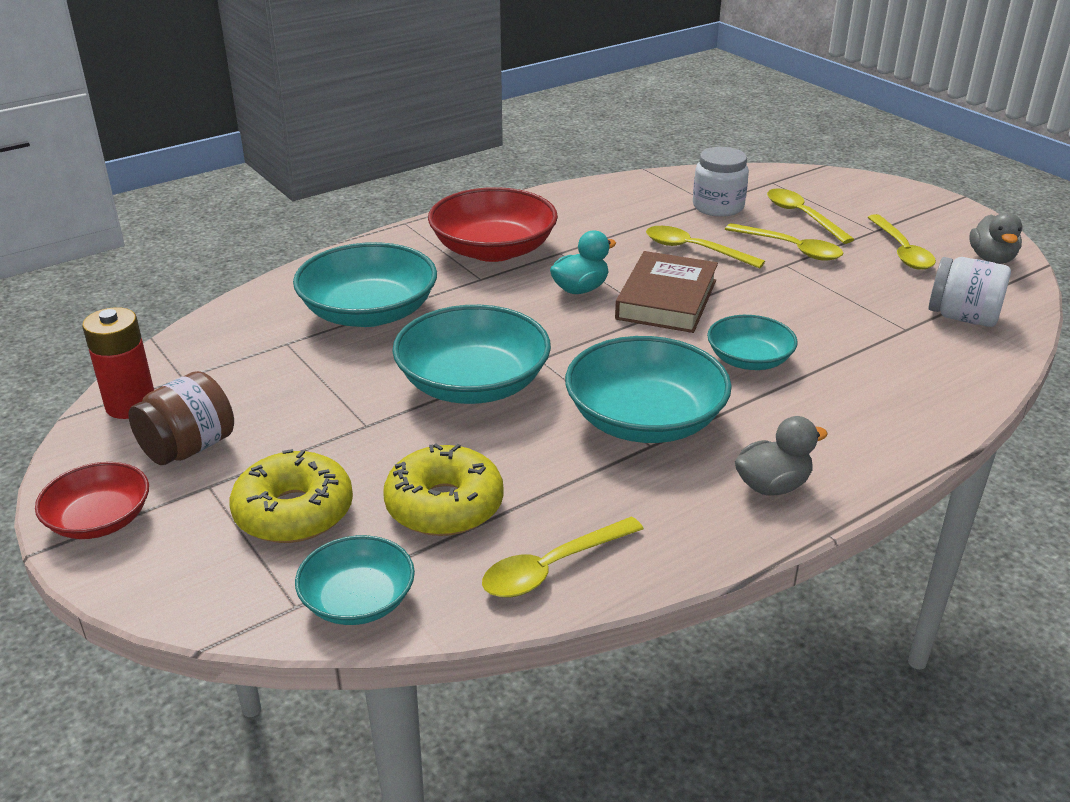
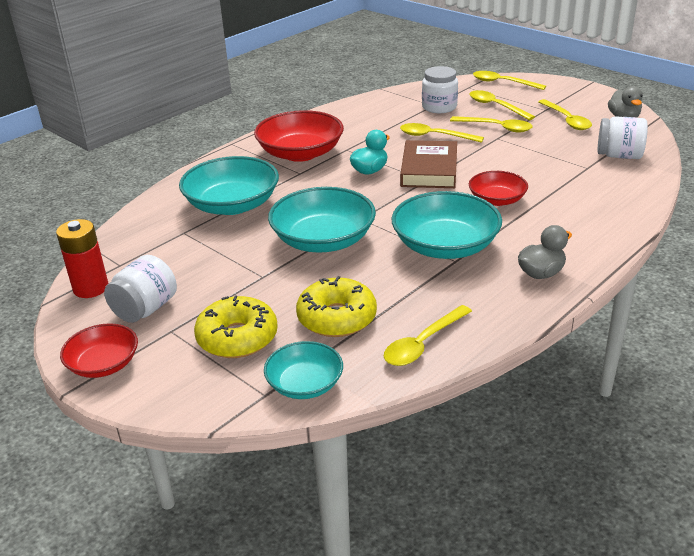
camera: 10 degrees left, 0 degrees up
brown jar [128,371,234,465] -> white jar [104,255,177,323]
turquoise bowl [707,315,798,370] -> red bowl [469,171,528,206]
none -> yellow spoon [473,71,546,90]

